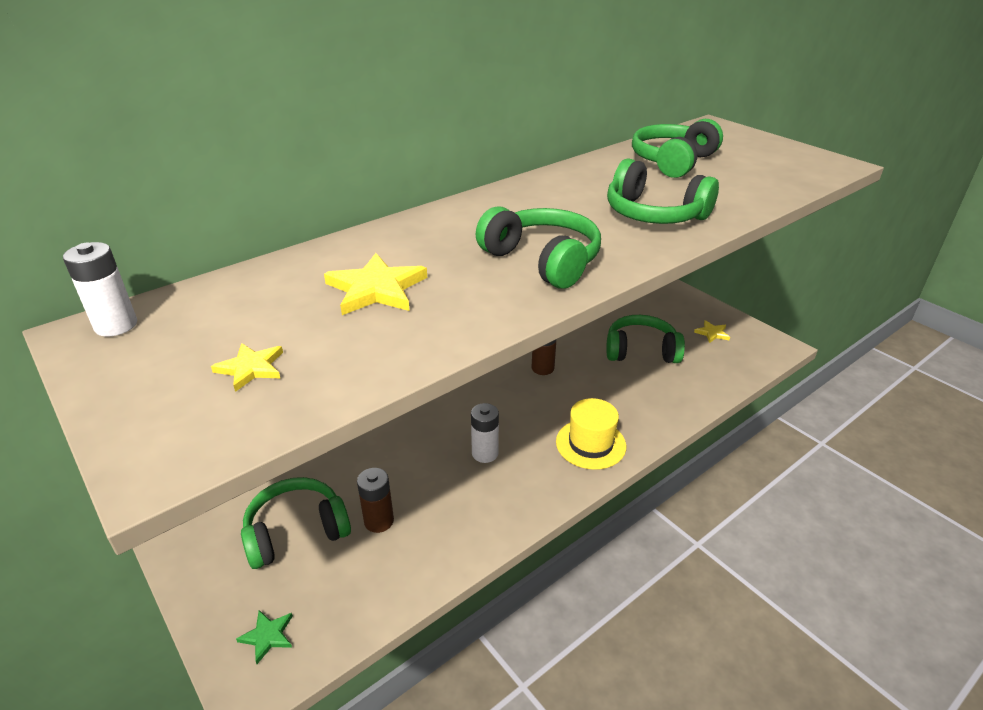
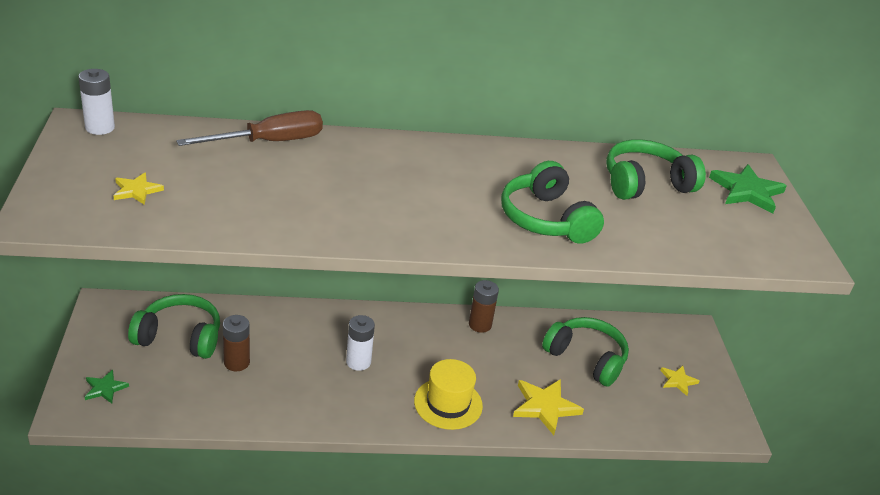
camera: 30 degrees right, 0 degrees up
yellow star [324,253,427,315] -> yellow star moved to [513,379,584,435]
green headphones [476,206,601,289] -> none
none -> brown screwdriver [176,110,323,146]
none -> green star [709,164,787,214]

